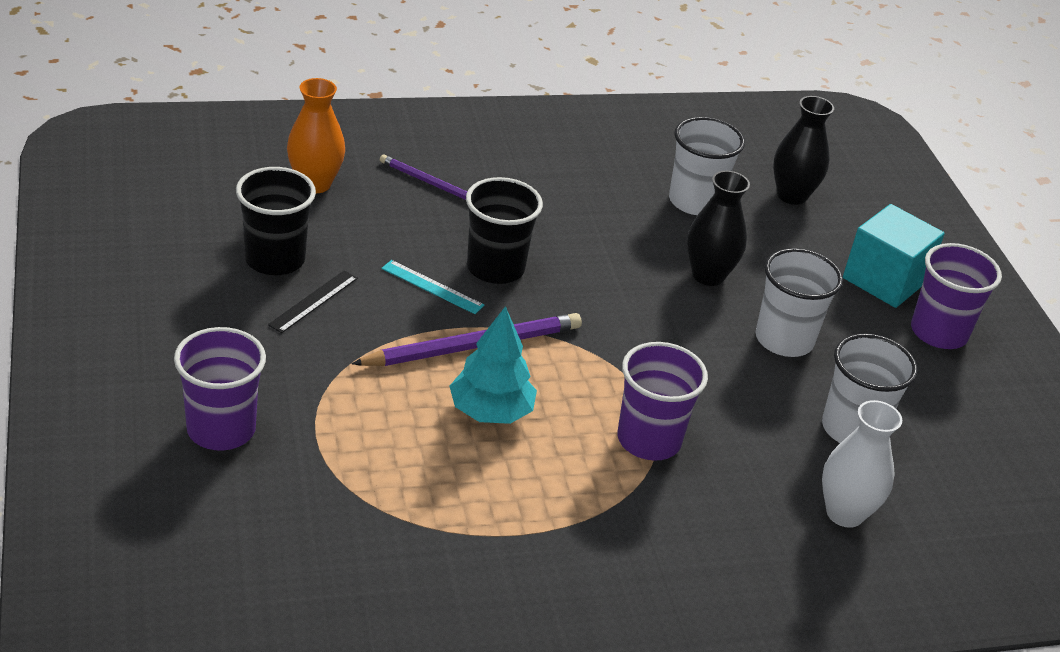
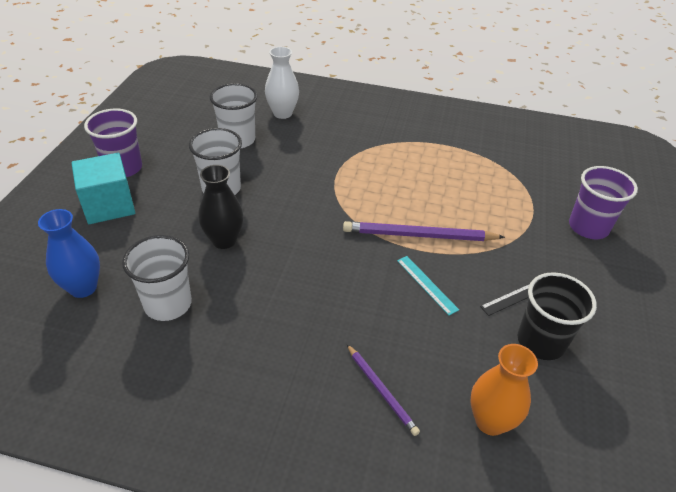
camera: 150 degrees left, 5 degrees up
turquoise tree [449,306,537,424] -> none
black cup [466,177,543,284] -> none
purple cup [618,342,708,461] -> none
black vase [773,96,834,205] -> blue vase [38,209,100,298]

